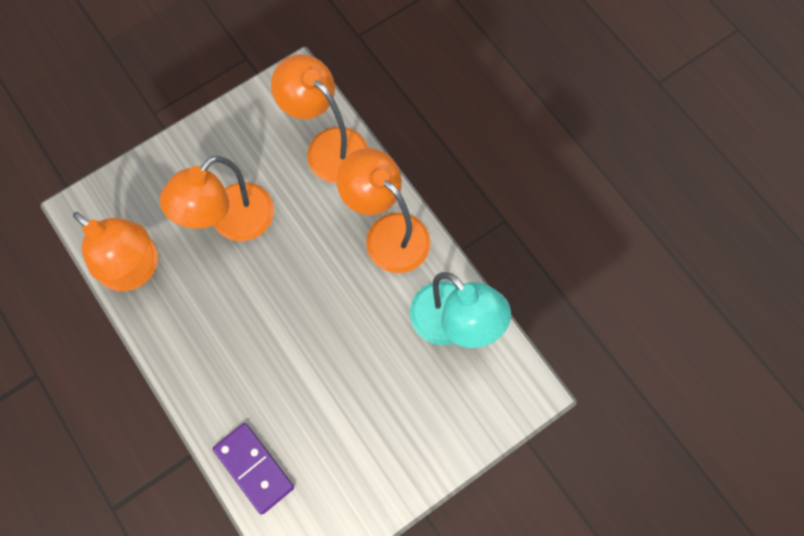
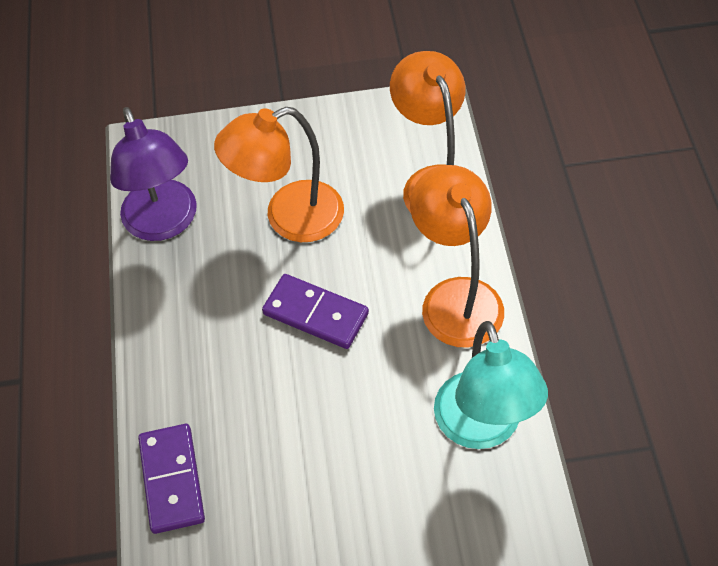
camera: 30 degrees right, 15 degrees down
orange lamp [73,212,158,291] -> purple lamp [110,107,197,241]
none -> purple domino [262,274,369,349]

